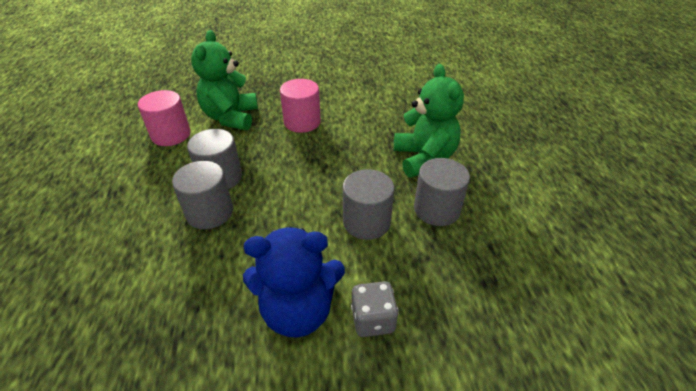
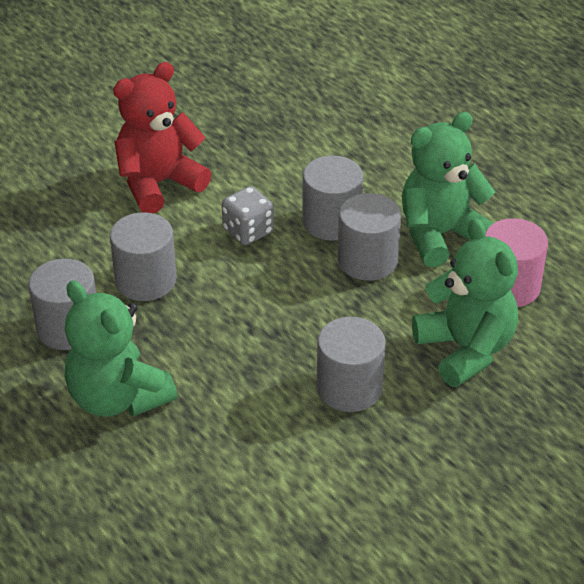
camera: 150 degrees right, 0 degrees up
blue teddy bear [243,226,345,338] -> red teddy bear [113,62,211,213]
pink cylinder [280,79,321,133] -> grey cylinder [317,317,386,412]
grey dice [351,281,399,337] -> grey dice moved to [222,186,274,245]
none -> green teddy bear [402,112,495,268]

